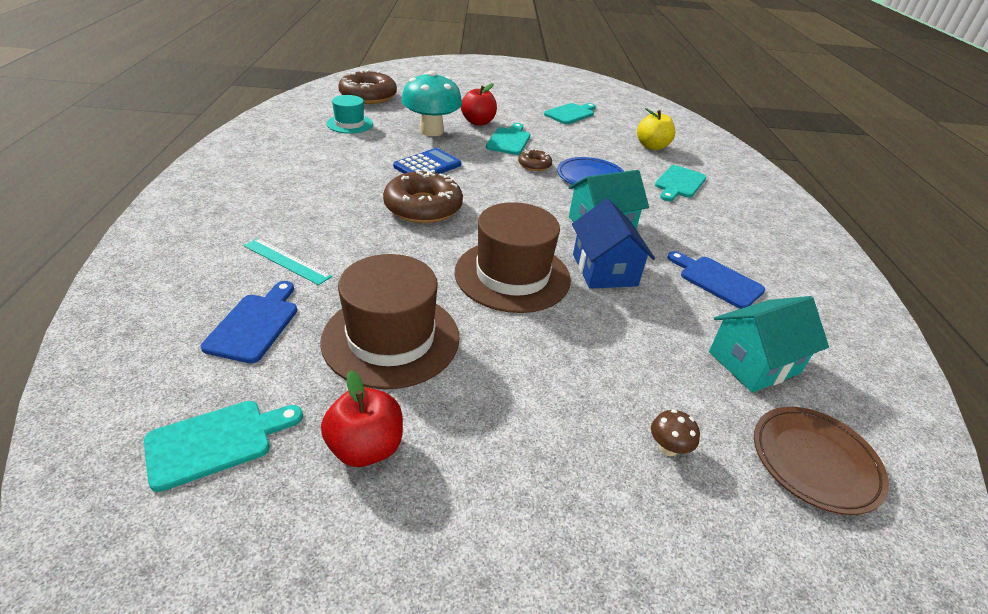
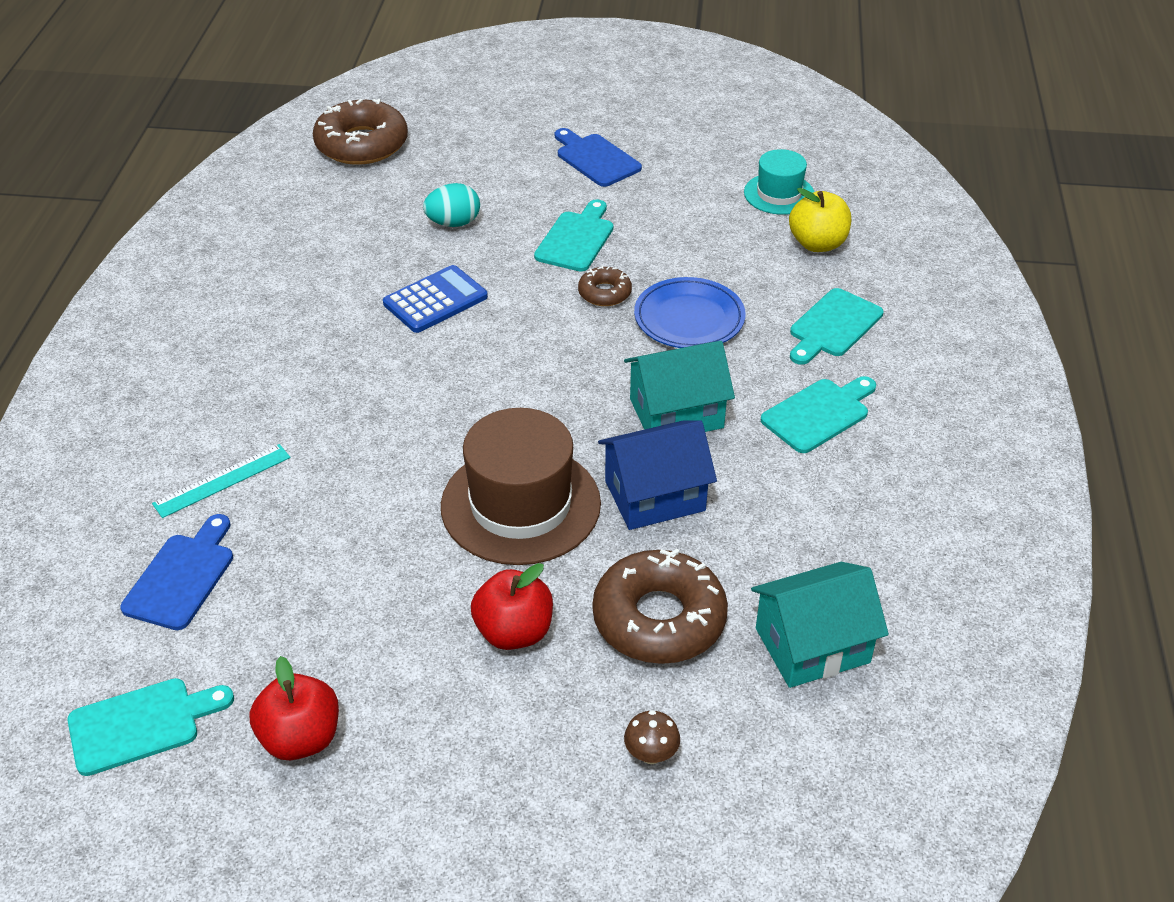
camera: 10 degrees right, 5 degrees up
turquoise ruler [244,238,332,285] -> turquoise ruler turned 75 degrees counterclockwise [152,444,291,518]
brown hat [320,254,460,389] -> none
turquoise hat [326,95,373,134] -> turquoise hat moved to [744,149,814,215]
brown donut [383,170,463,223] -> brown donut moved to [592,549,728,664]
turquoise mushroom [401,70,462,136] -> turquoise egg [423,183,480,227]
red apple [461,83,497,125] -> red apple moved to [471,563,553,650]
turquoise cutting board [544,103,596,124] -> turquoise cutting board moved to [761,376,876,453]
blue house [572,198,655,289] -> blue house turned 75 degrees clockwise [598,420,717,530]
blue cutting board [668,251,765,309] -> blue cutting board moved to [555,128,642,187]
brown plate [754,407,889,515] -> none

